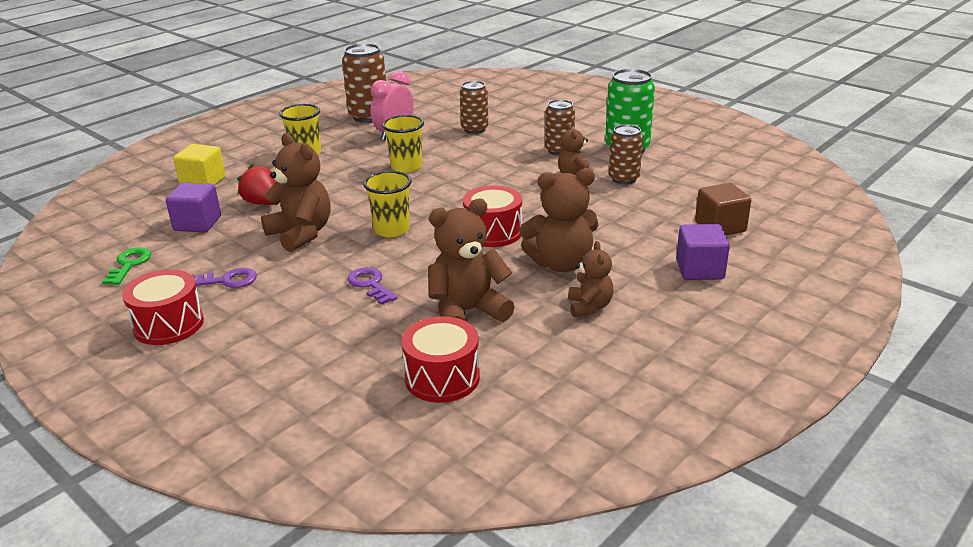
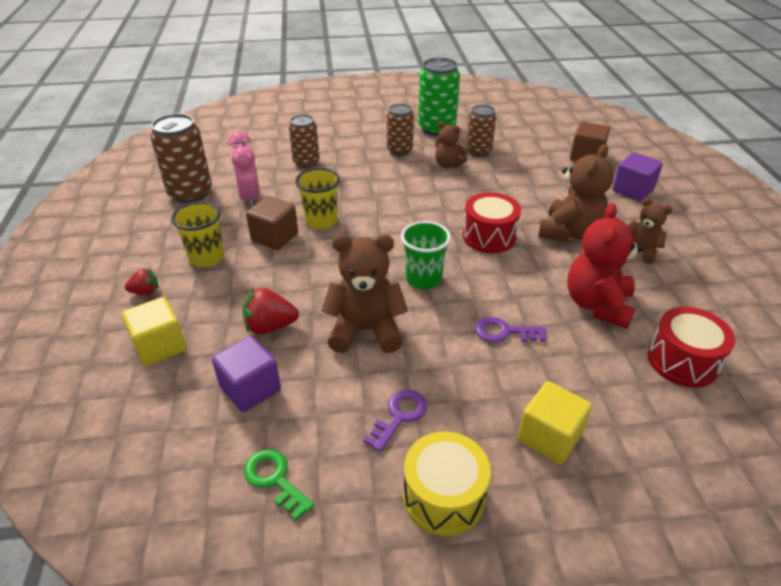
camera: 50 degrees left, 10 degrees up
red drum [122,269,204,345] -> yellow drum [403,431,491,536]
yellow cup [363,171,412,237] -> green cup [401,221,451,289]
brown teddy bear [428,199,515,322] -> red teddy bear [567,203,643,329]
none -> red strawberry [125,268,159,295]
none -> brown cube [246,196,298,250]
none -> yellow cube [518,381,592,464]

